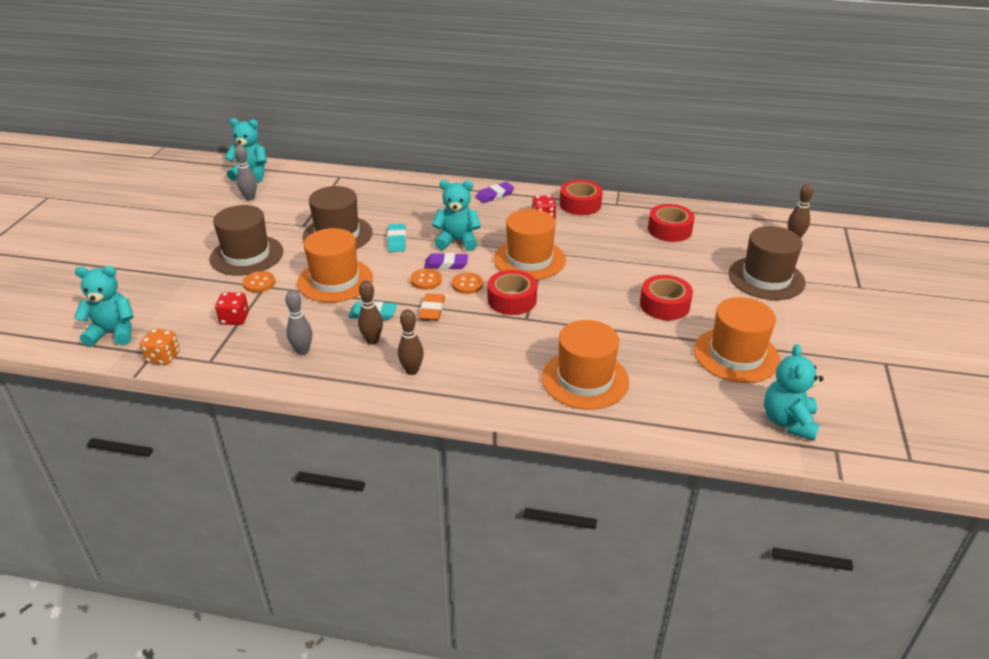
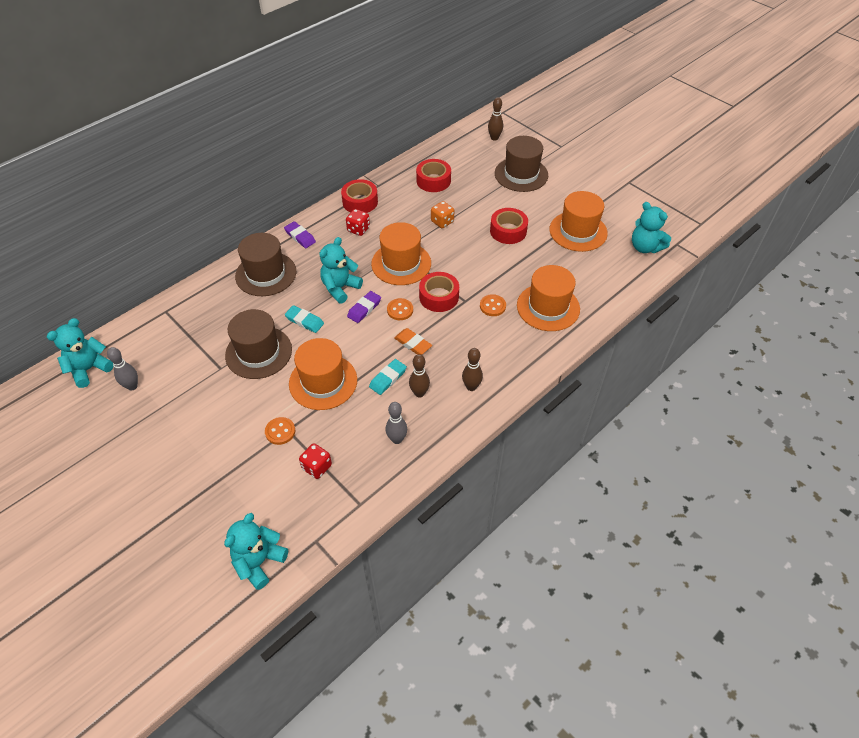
camera: 55 degrees left, 15 degrees up
orange dice [140,328,180,365] -> orange dice moved to [431,201,454,228]
brown hat [209,205,283,276] -> brown hat moved to [235,233,296,296]
orange button [410,268,442,290] -> orange button moved to [480,294,506,316]
purple eraser [476,182,515,203] -> purple eraser turned 45 degrees counterclockwise [284,221,316,248]

